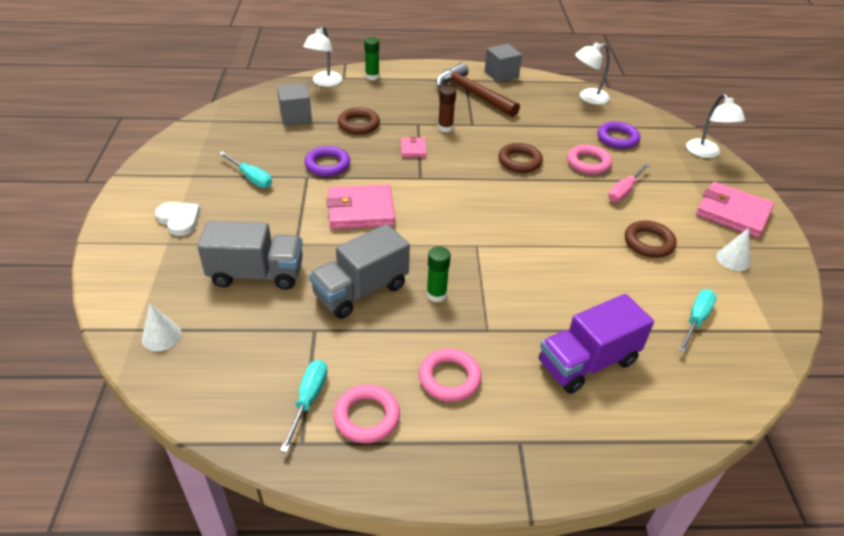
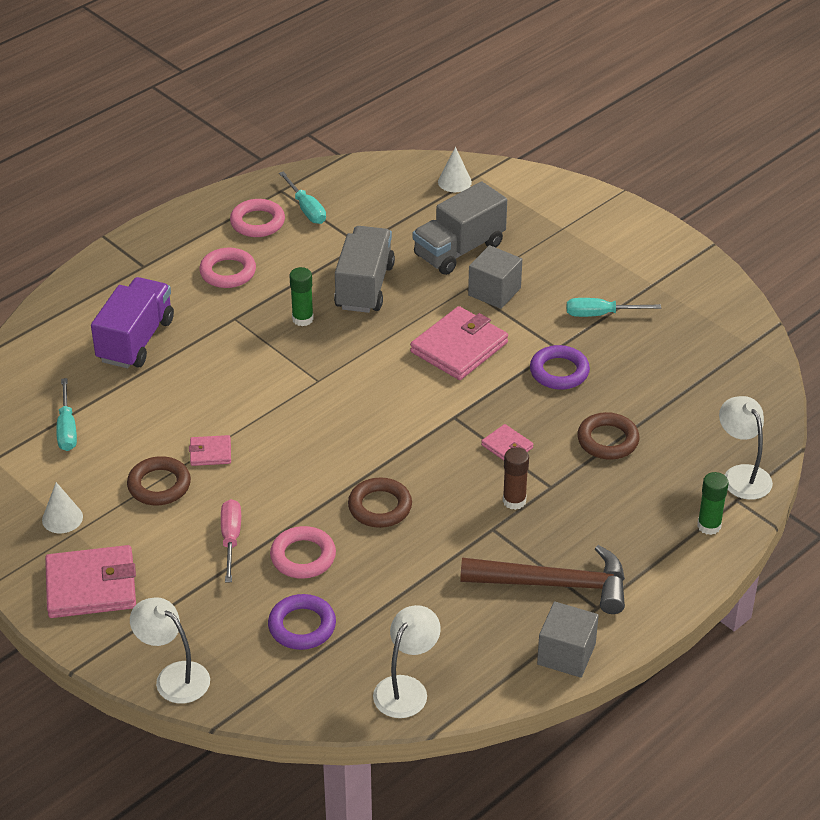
camera: 140 degrees right, 0 degrees up
white heart [155,202,200,236] -> none
grey cube [277,83,312,126] -> grey cube moved to [468,245,522,309]
none -> pink wallet [189,435,231,466]

